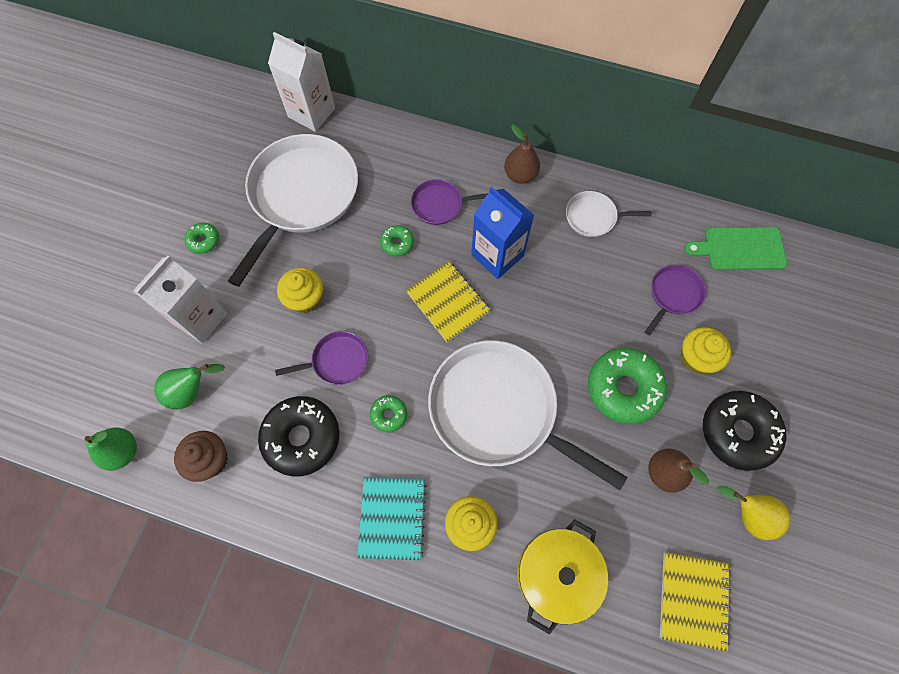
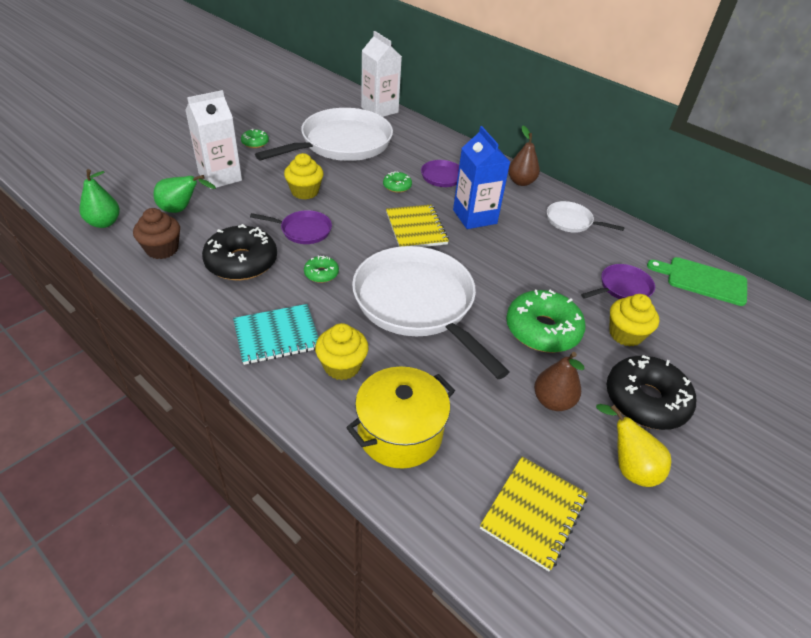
camera: 20 degrees right, 25 degrees down
turquoise notebook [357,477,426,560] -> turquoise notebook turned 45 degrees clockwise [233,304,319,365]

